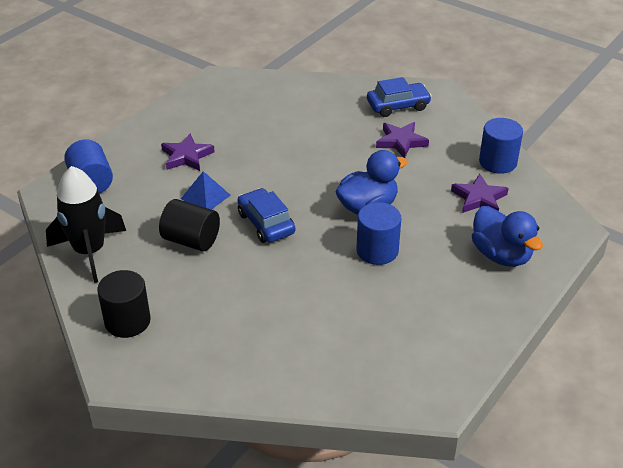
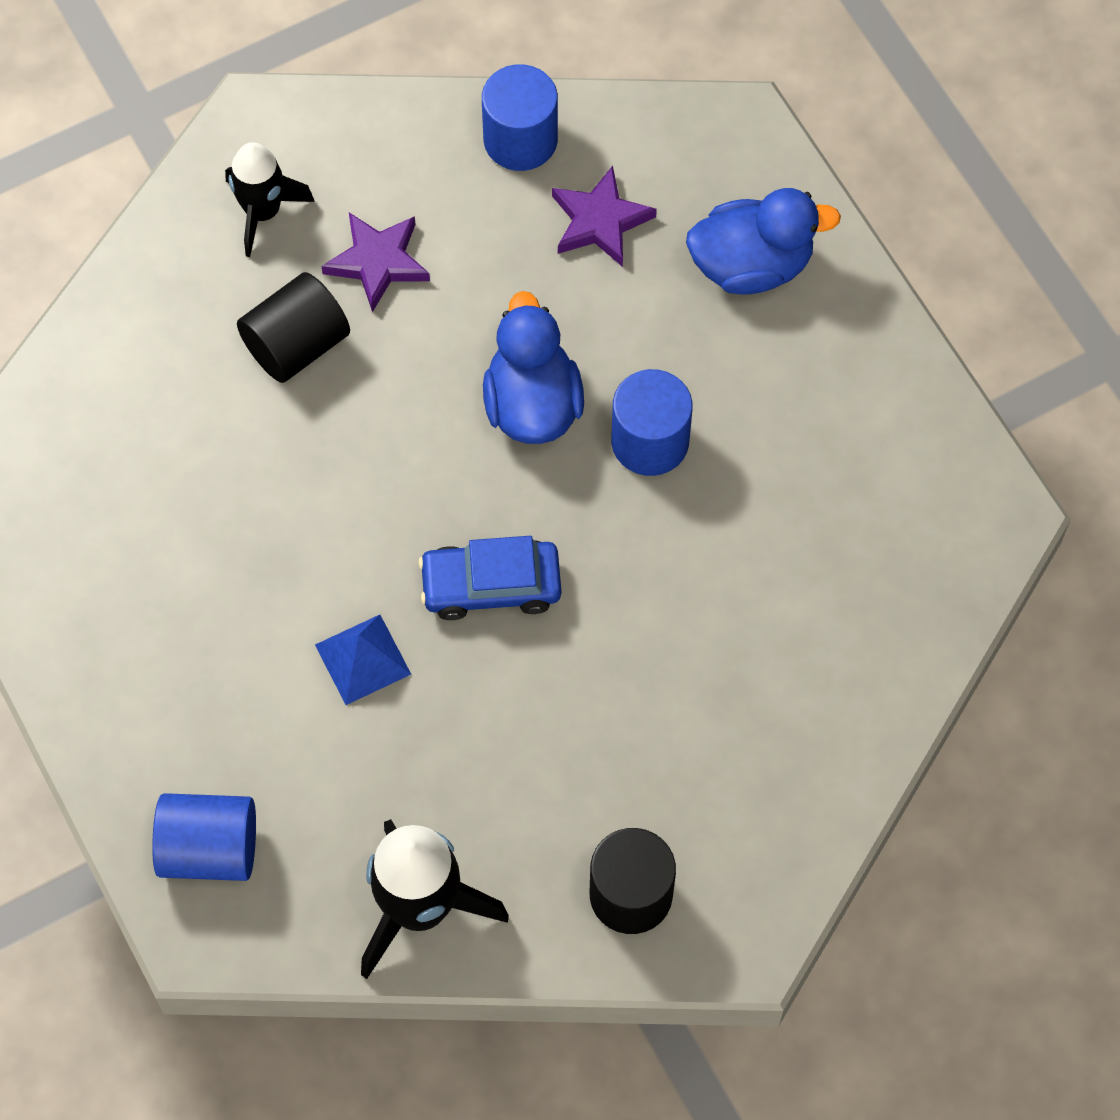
camera: 65 degrees left, 25 degrees up
black cylinder [159,199,220,251] -> black cylinder moved to [237,272,350,383]
purple star [161,133,215,171] -> none
blue car [367,77,432,117] -> black rocket [225,142,315,257]

